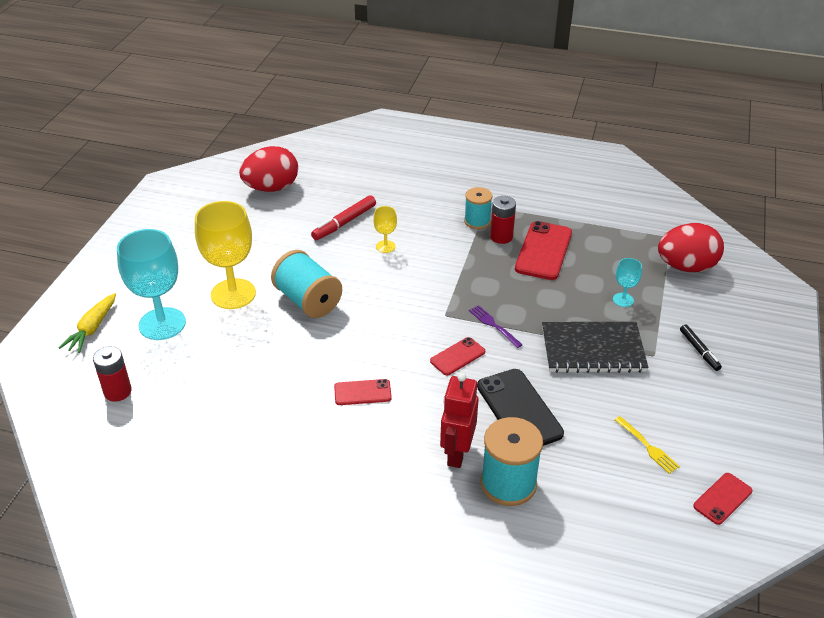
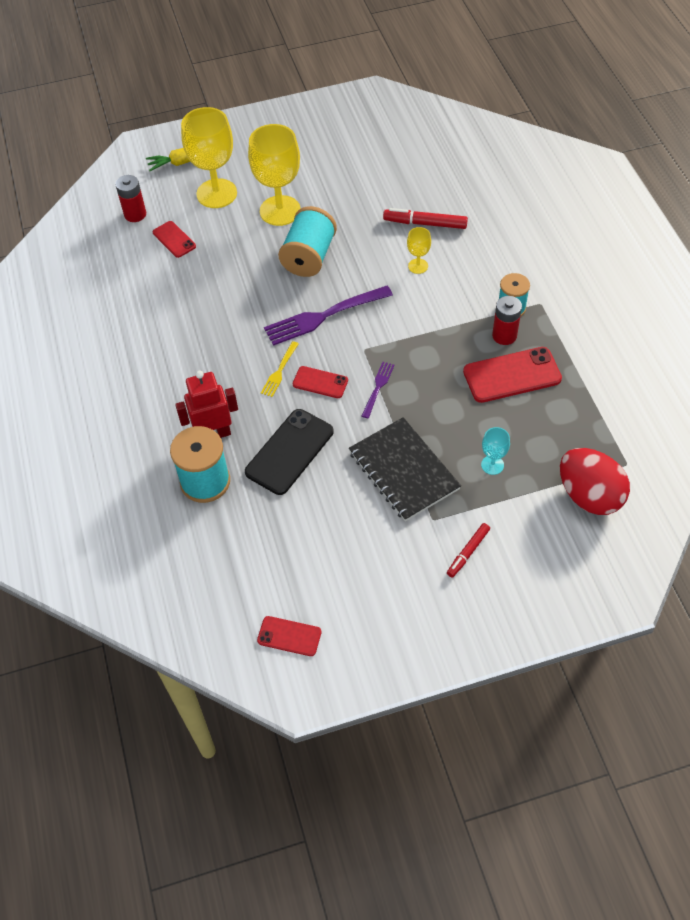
camera: 60 degrees right, 15 degrees up
turquoise goblet [117,229,186,340] -> yellow goblet [181,107,237,208]
red egg [239,146,298,192] -> none
red phone [334,379,392,405] -> red phone moved to [153,221,196,258]
yellow fork [615,416,680,474] -> yellow fork moved to [261,341,299,397]
black marker [680,324,722,371] -> red marker [447,523,490,577]
none -> purple fork [264,286,393,346]

